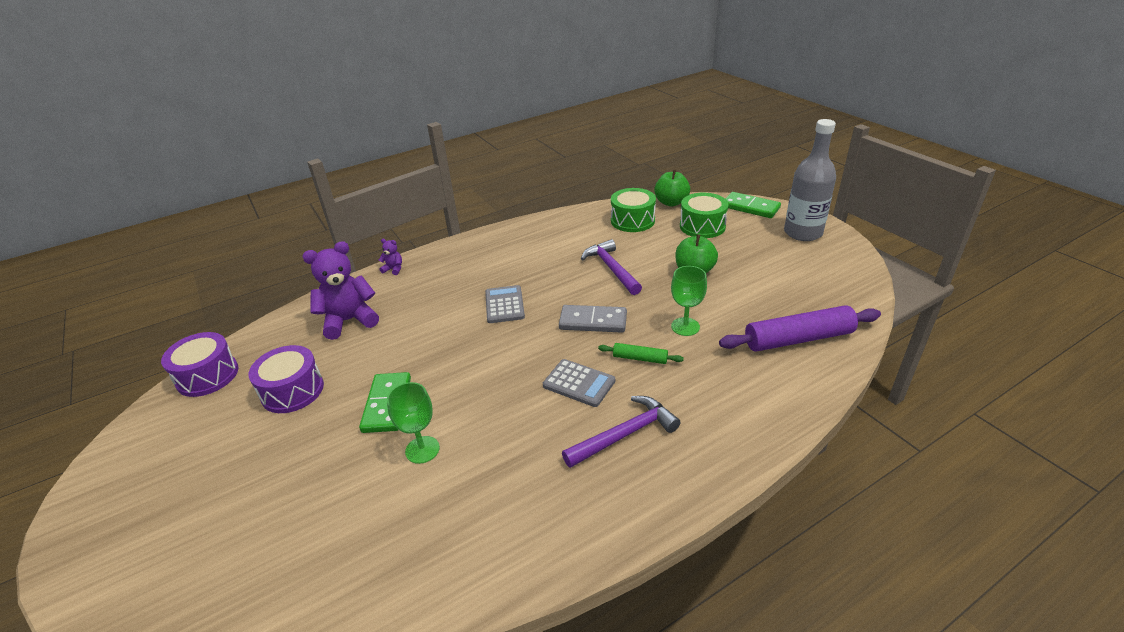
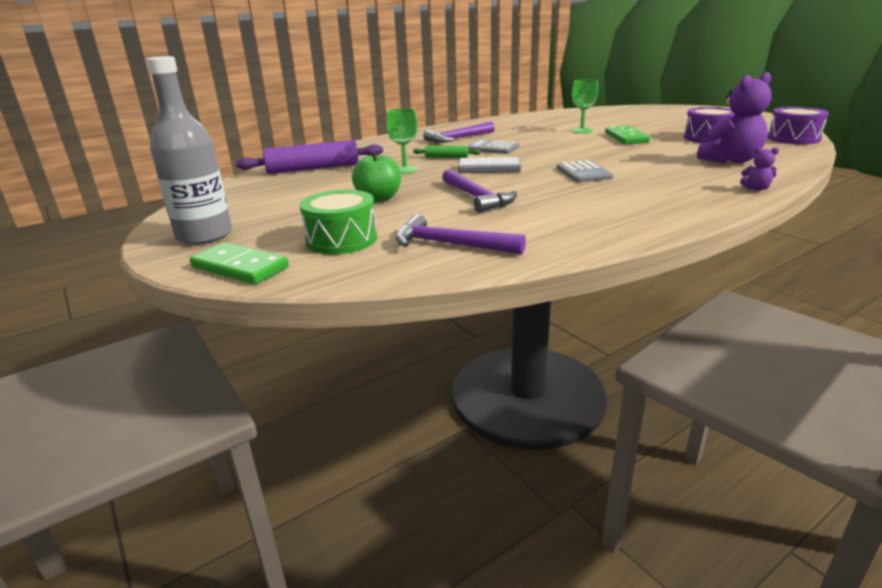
camera: 175 degrees right, 10 degrees down
green drum [611,188,656,232] -> purple hammer [395,214,526,255]
green apple [654,169,690,207] -> none

